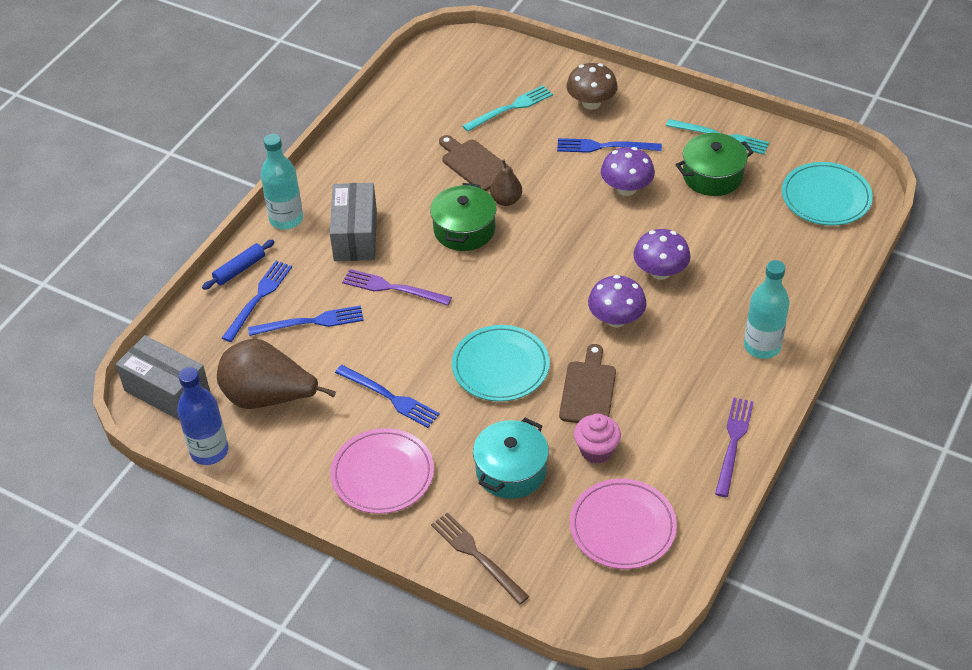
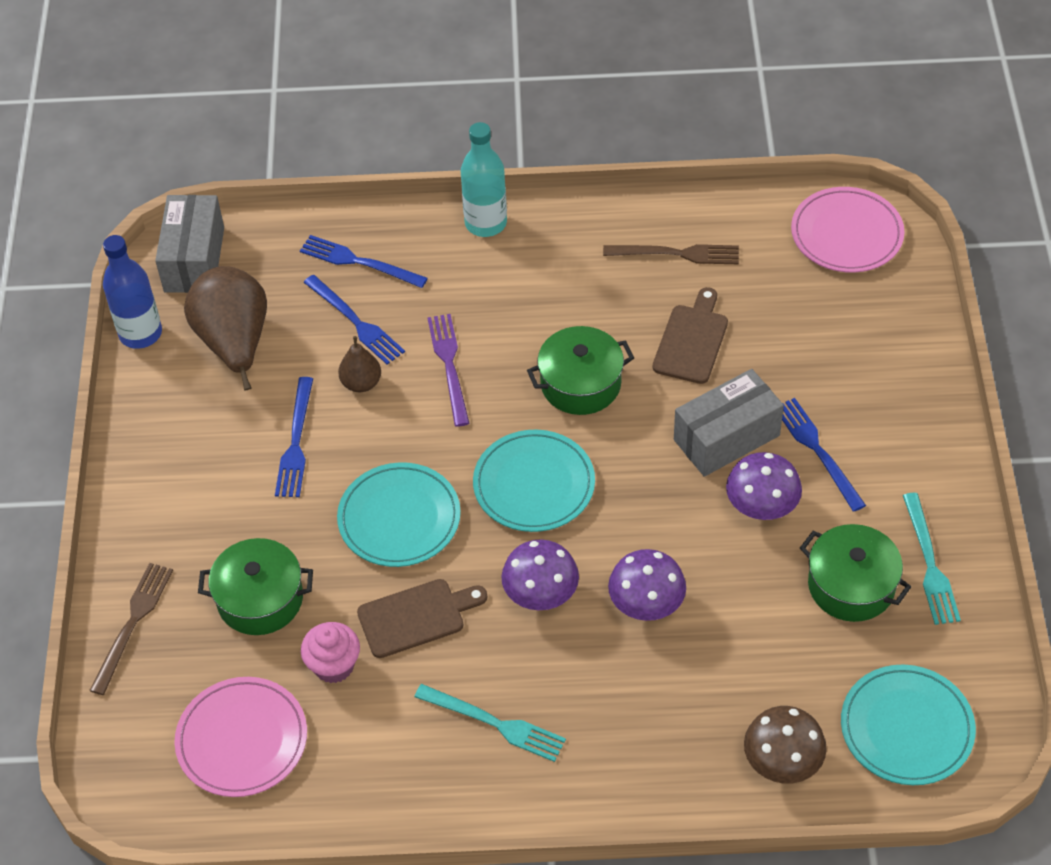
camera: 60 degrees right, 5 degrees up
blue rolling pin [202,240,274,290] -> none
blue fork [222,261,292,342] -> blue fork turned 150 degrees counterclockwise [300,235,428,288]
grey box [330,183,377,261] -> grey box moved to [674,369,784,477]
pink plate [331,428,434,514] -> pink plate moved to [791,187,905,273]
turquoise fork [463,85,553,132] -> turquoise fork moved to [414,684,566,762]
turquoise pot [473,418,549,499] -> green pot [198,538,313,635]
brown pear [490,160,522,206] -> brown pear moved to [338,336,381,392]
brown mushroom [566,63,618,110] -> brown mushroom moved to [744,706,827,784]
purple fork [715,398,754,497] -> none
turquoise bottle [744,260,789,359] -> none
none -> turquoise plate [473,430,595,532]
none -> brown fork [603,244,739,264]

